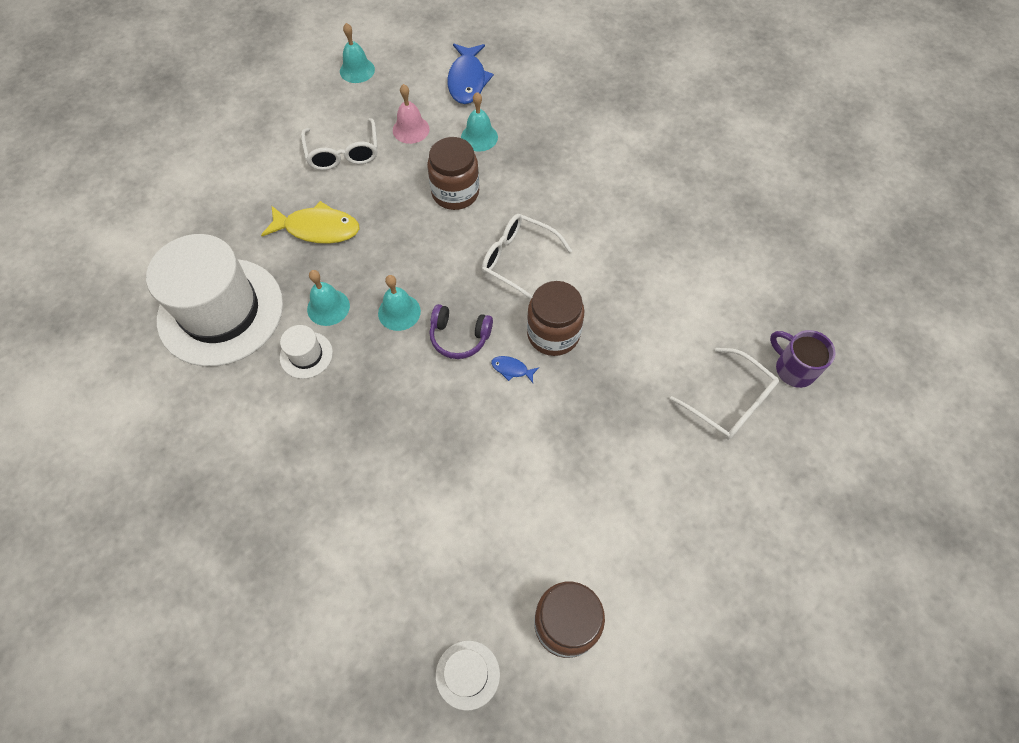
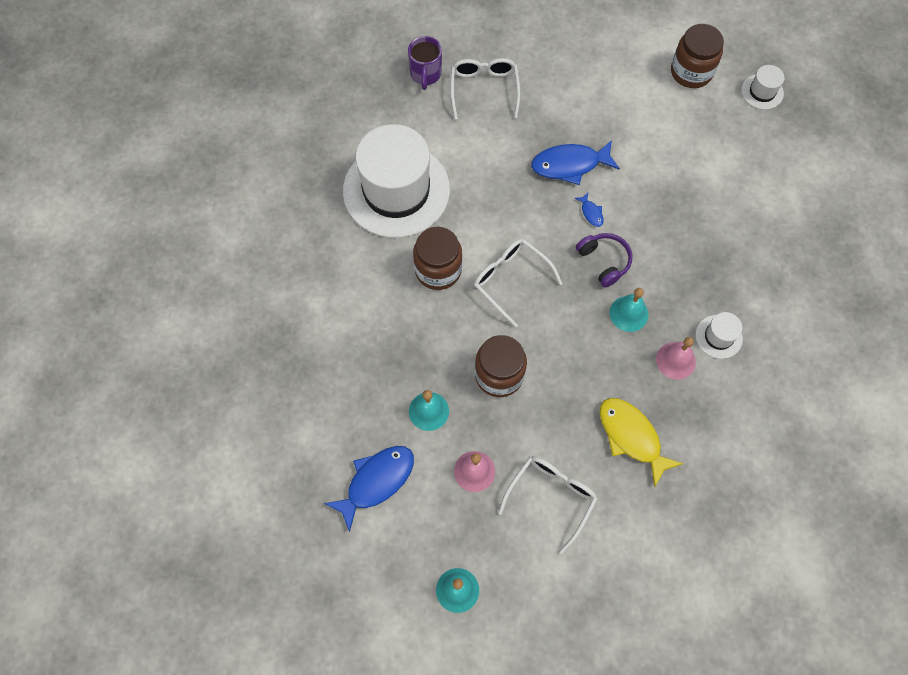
camera: 135 degrees left, 5 degrees up
white hat [146,234,283,367] -> white hat moved to [343,124,450,238]
turquoise bell [307,270,350,326] -> pink bell [656,337,696,379]
white glasses [482,214,572,299] -> white glasses turned 150 degrees clockwise [474,239,563,328]
brown jar [527,281,584,356] -> brown jar moved to [413,227,462,290]
none -> blue fish [531,140,620,185]

